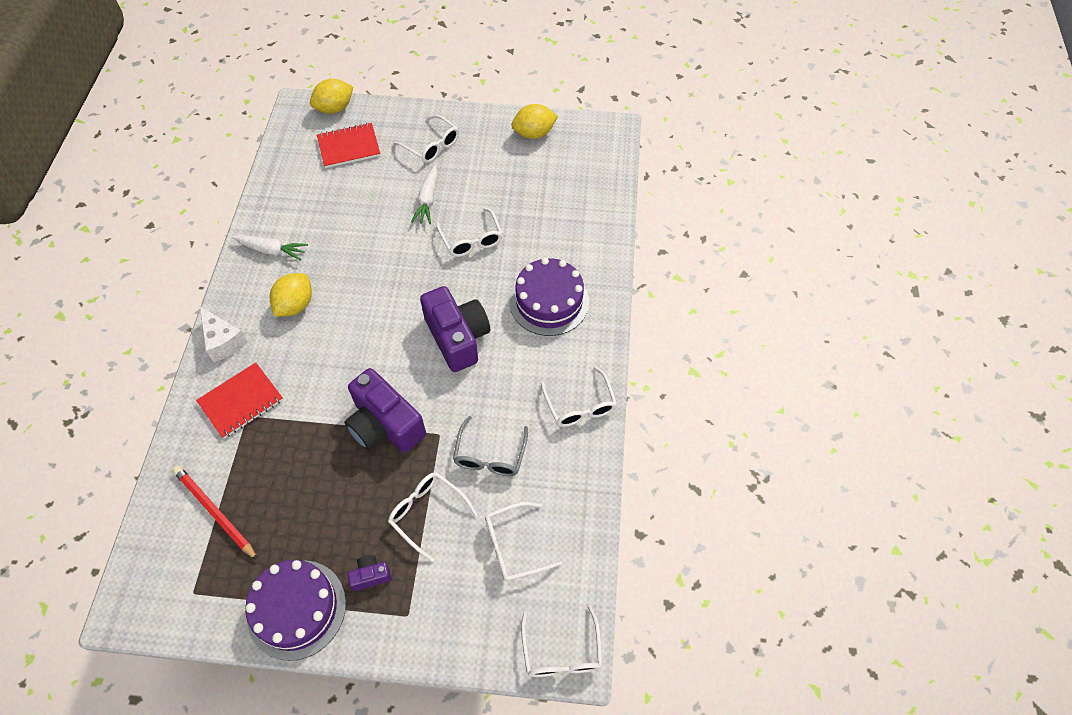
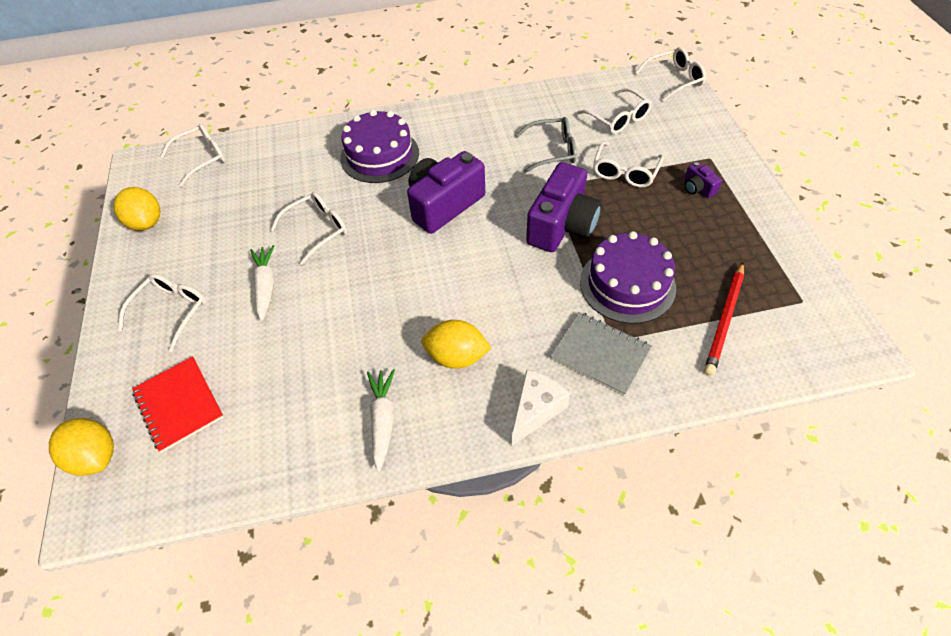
camera: 105 degrees left, 5 degrees down
red notebook [196,363,283,439] -> grey notebook [550,312,652,396]
purple cake [245,560,346,661] -> purple cake moved to [580,231,676,324]
white carrot [411,166,437,224] -> white carrot turned 90 degrees counterclockwise [250,245,274,321]
white glasses [541,366,617,427] -> white glasses moved to [160,124,225,187]

